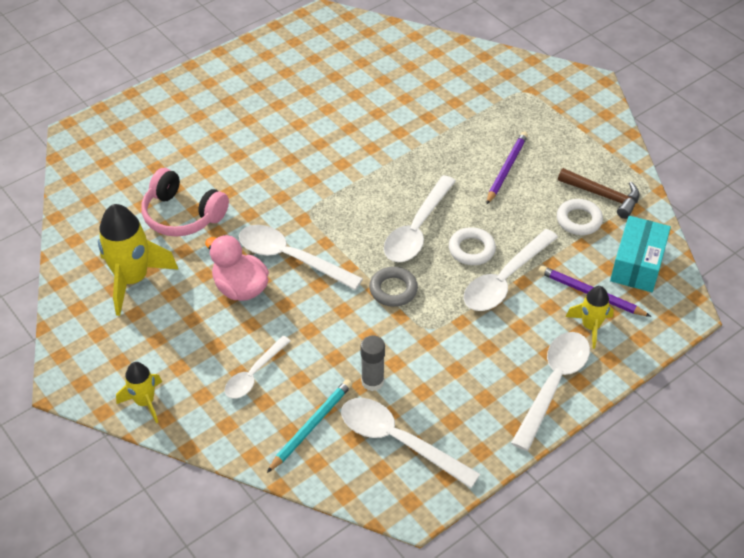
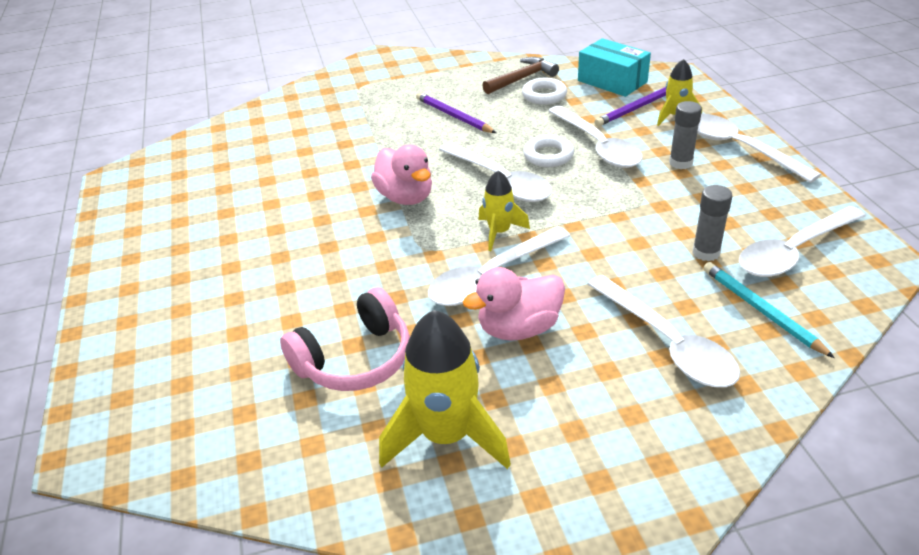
camera: 65 degrees left, 10 degrees down
yellow rocket [116,362,162,423] -> yellow rocket moved to [478,171,530,251]
white spoon [225,336,291,399] -> white spoon [587,275,740,387], size x1.60
grey ring [369,267,418,307] -> none
none -> pink duck [371,144,432,205]
none -> grey glue stick [669,101,702,169]

